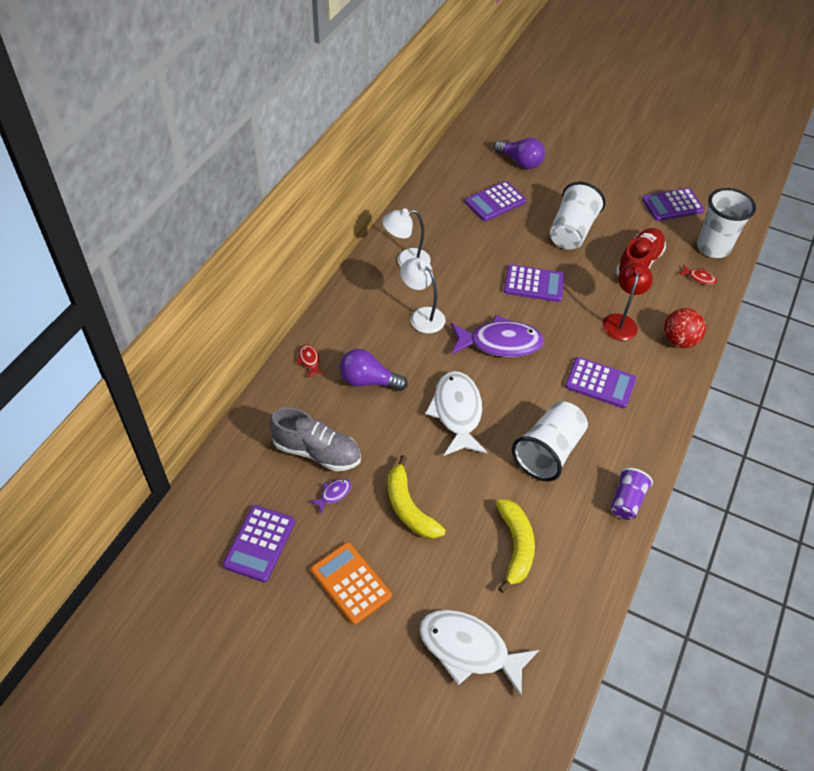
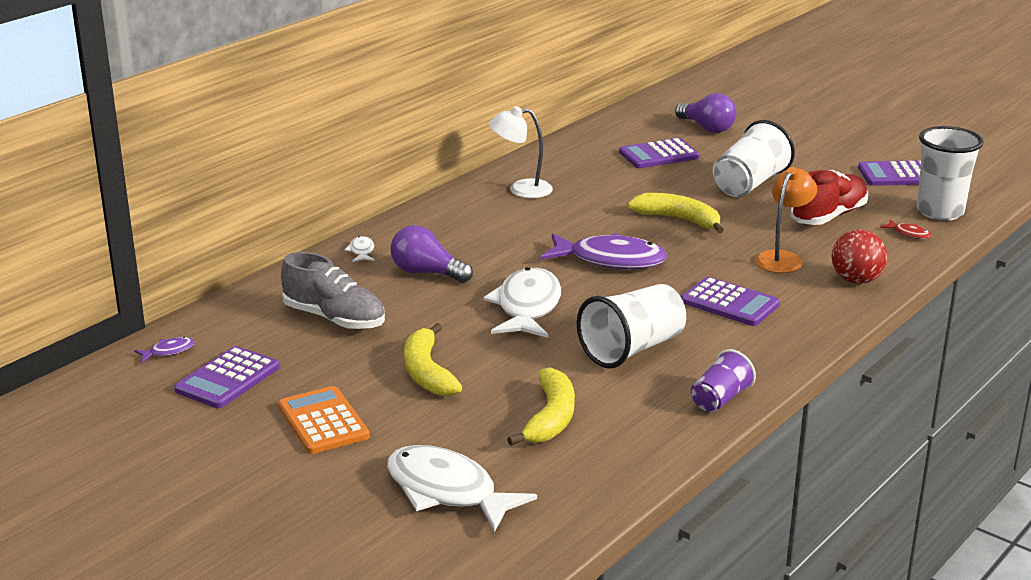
camera: 15 degrees right, 25 degrees down
red fish [297,345,324,377] -> white fish [344,236,374,262]
purple fish [309,479,351,514] -> purple fish moved to [134,337,194,363]
white lamp [400,258,446,333] -> none
purple calculator [504,264,565,302] -> yellow banana [627,193,724,233]
red lamp [603,263,653,341] -> orange lamp [755,167,817,273]

